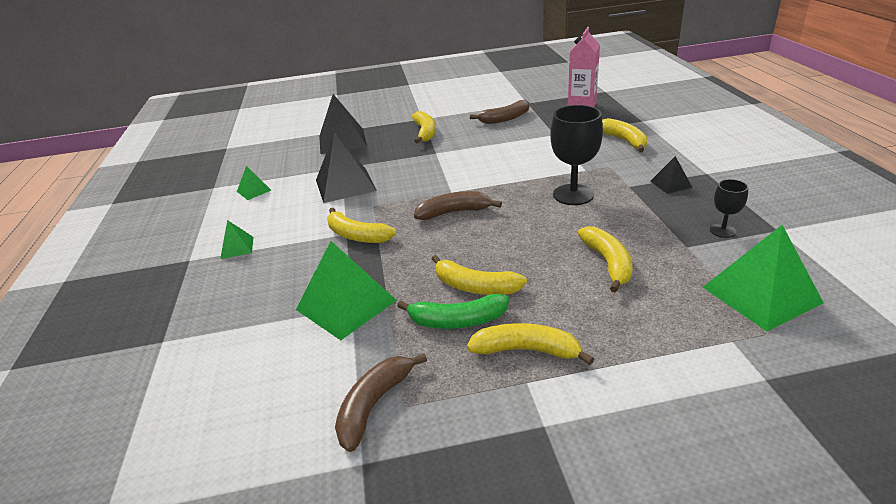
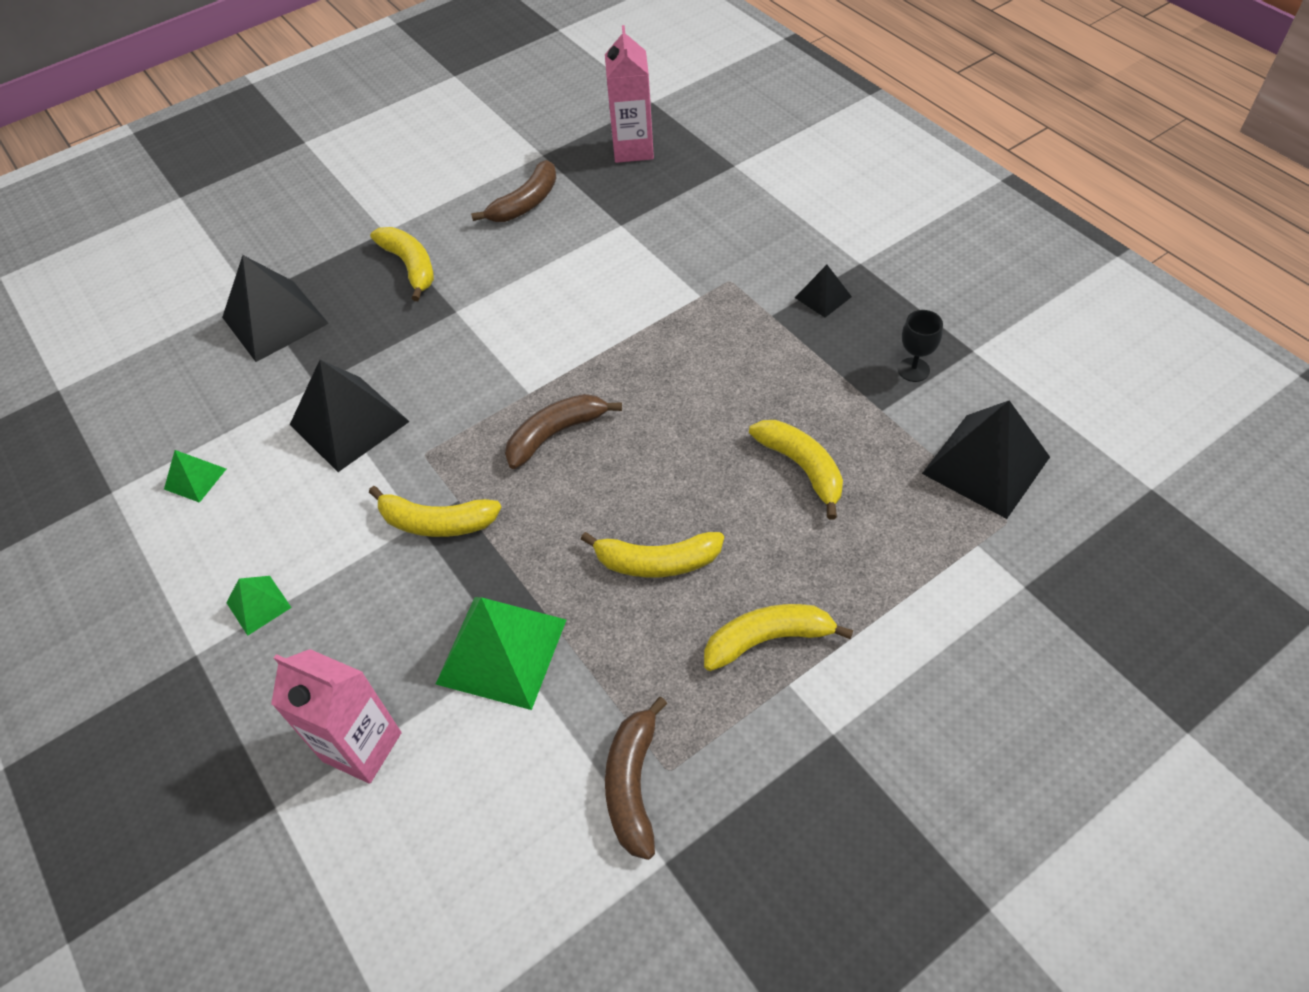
camera: 25 degrees left, 20 degrees up
green banana [397,294,509,329] -> none
black goblet [550,105,603,205] -> none
yellow banana [602,118,648,152] -> none
green pyramid [703,225,824,331] -> black pyramid [922,400,1050,519]
none -> pink carton [271,649,401,784]

